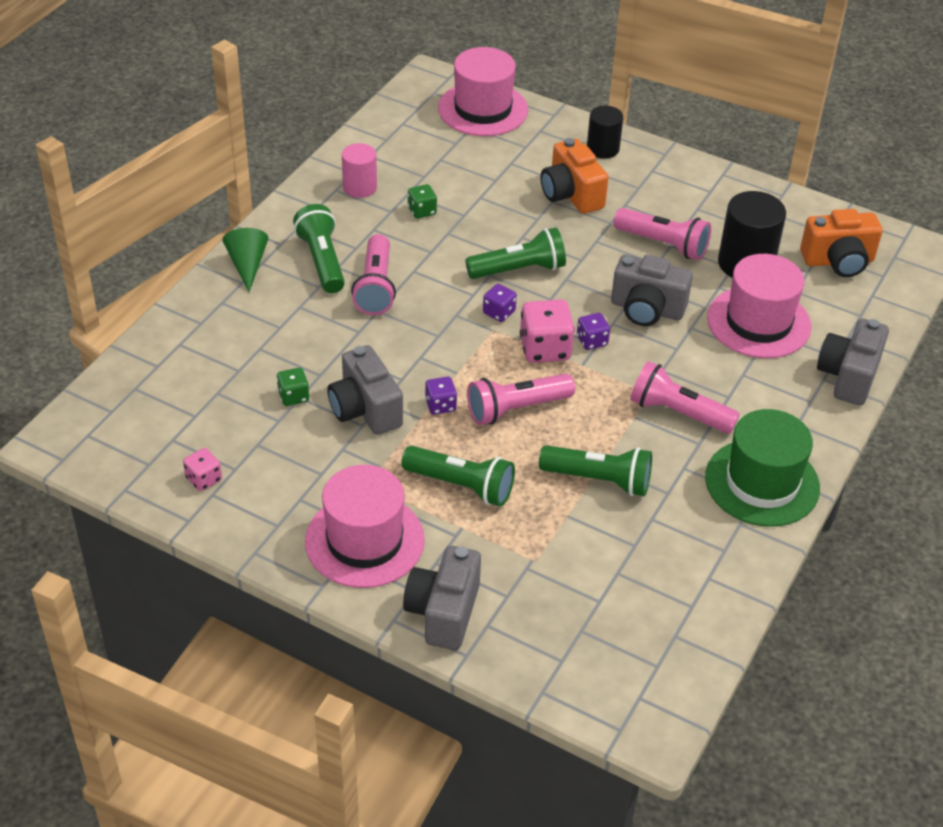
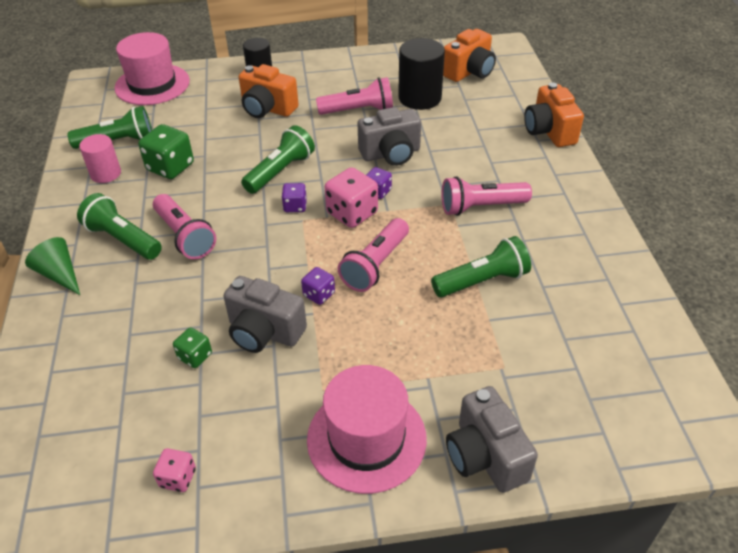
camera: 35 degrees left, 0 degrees up
green flashlight [401,446,515,506] -> green flashlight moved to [68,106,152,149]
green dice [408,184,437,219] -> green dice [138,124,194,179], size x1.78
green hat [705,409,820,527] -> none
pink hat [707,254,811,358] -> none
grey camera [817,319,889,406] -> orange camera [524,82,584,147]

